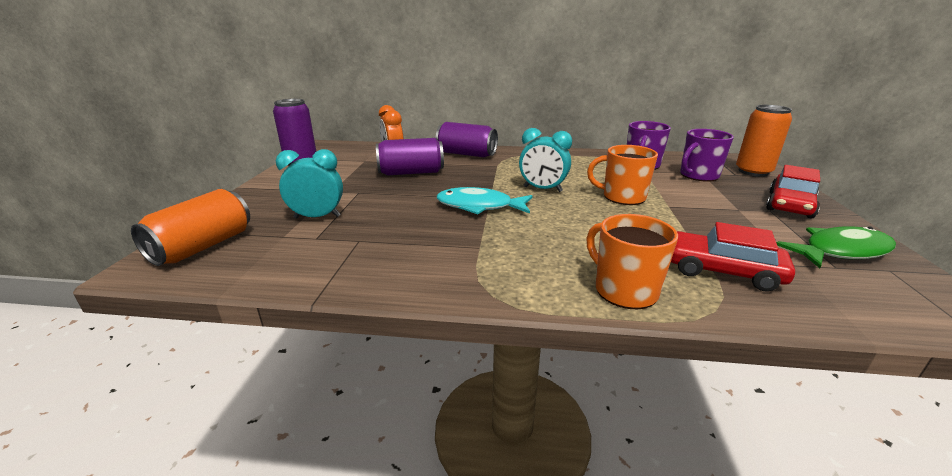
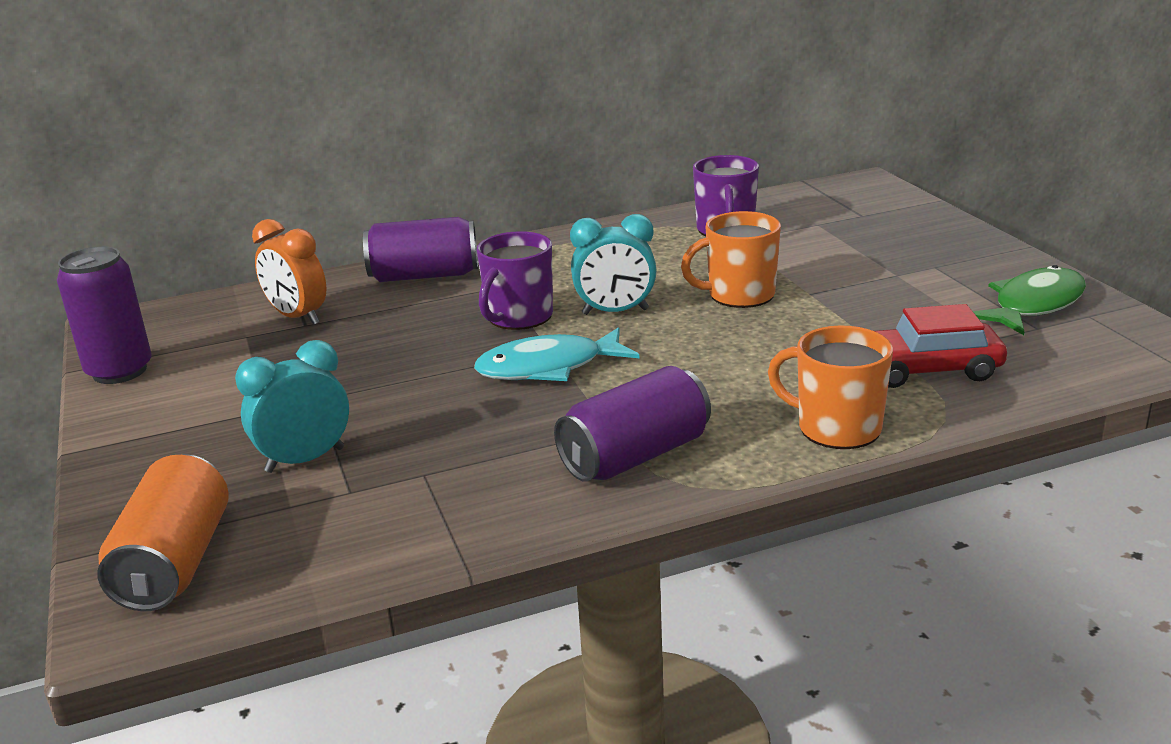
camera: 25 degrees left, 0 degrees up
purple can [376,138,444,175] -> purple can moved to [554,366,711,482]
purple mug [680,129,734,182] -> purple mug moved to [477,231,553,330]
orange can [736,105,792,177] -> none
red car [766,165,820,219] -> none

